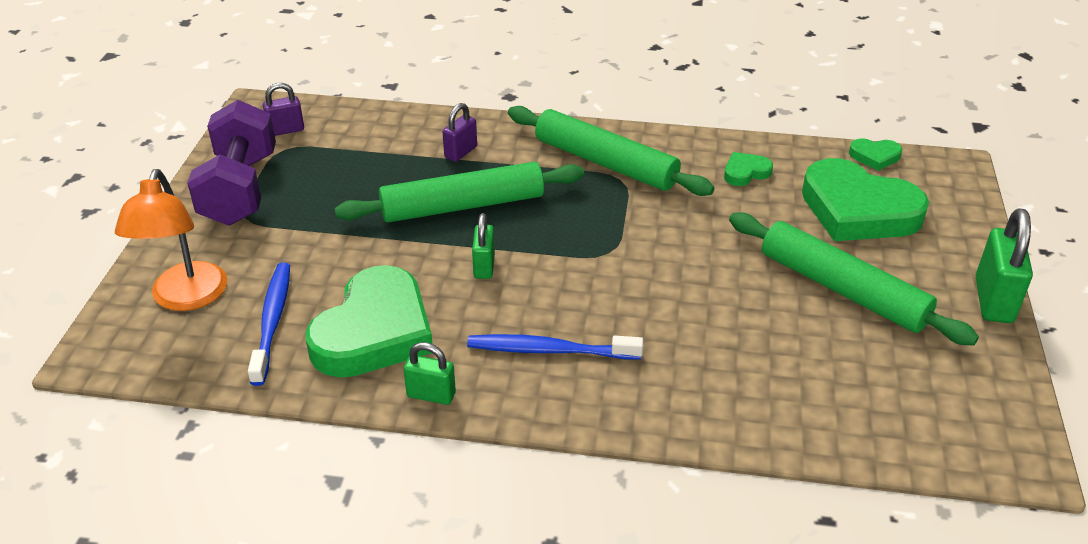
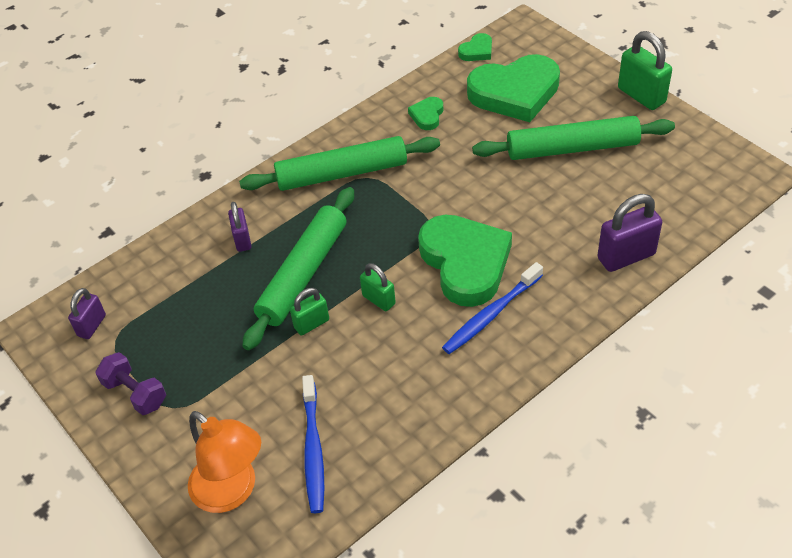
camera: 45 degrees left, 10 degrees up
purple dumbbell [187,100,276,226] -> purple dumbbell [95,352,166,415], size x0.55
blue toothbrush [248,263,290,386] -> blue toothbrush turned 135 degrees counterclockwise [302,375,324,513]
green heart [306,265,432,378] -> green heart moved to [418,214,512,307]
green padlock [403,342,456,405] -> green padlock moved to [290,288,329,335]
none -> purple padlock [597,194,662,272]

